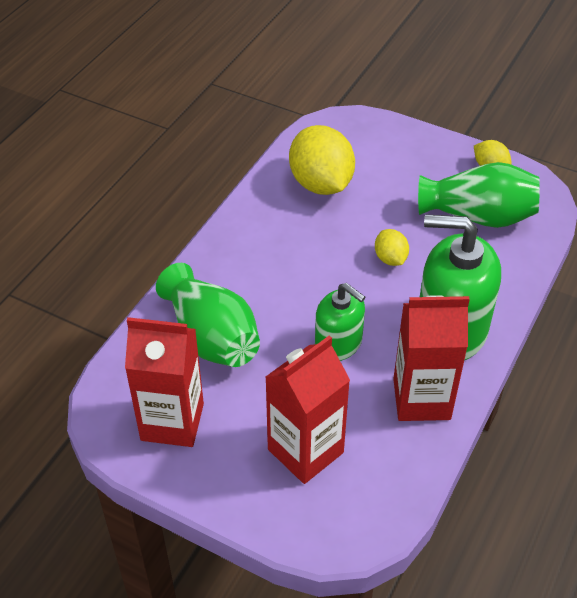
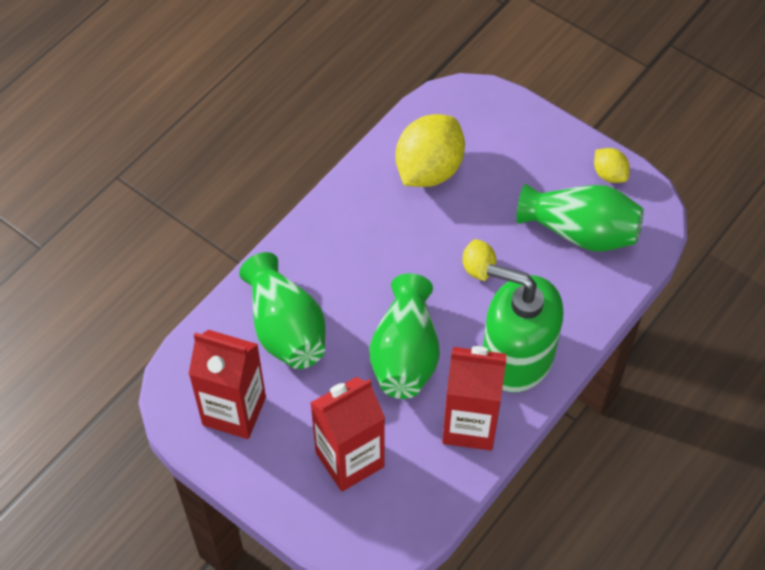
camera: 10 degrees right, 10 degrees up
yellow lemon [289,125,355,195] -> yellow lemon turned 45 degrees clockwise [395,114,465,187]
green soap dispenser [315,283,365,361] -> green vase [369,273,440,399]

